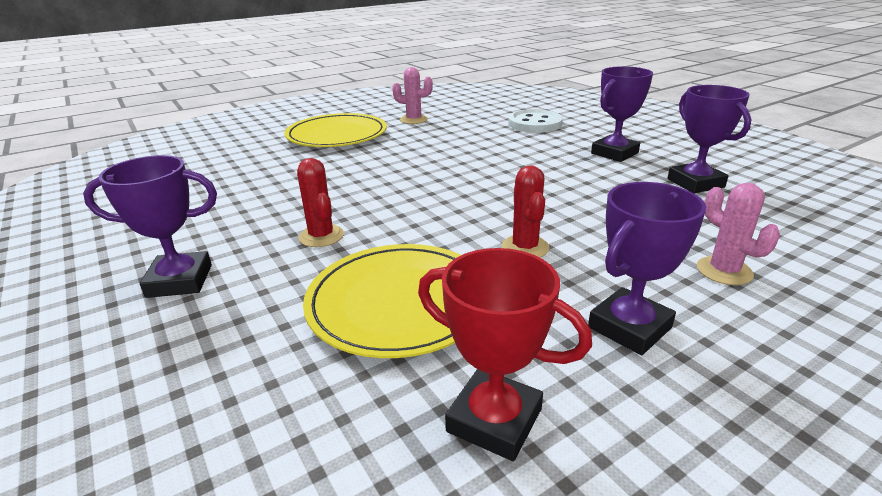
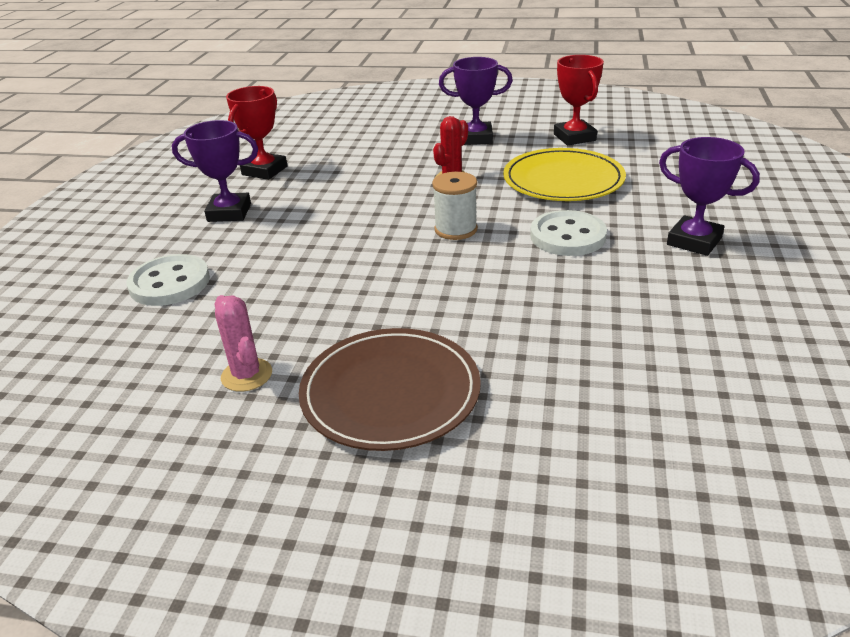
camera: 135 degrees left, 5 degrees up
yellow plate [284,113,387,147] -> brown plate [299,328,481,451]
red cactus [297,158,344,247] -> white button [530,210,607,256]
purple trophy [667,85,751,193] -> red trophy [226,86,287,180]
pink cactus [697,183,780,285] -> none
none -> white spool [432,172,478,240]

